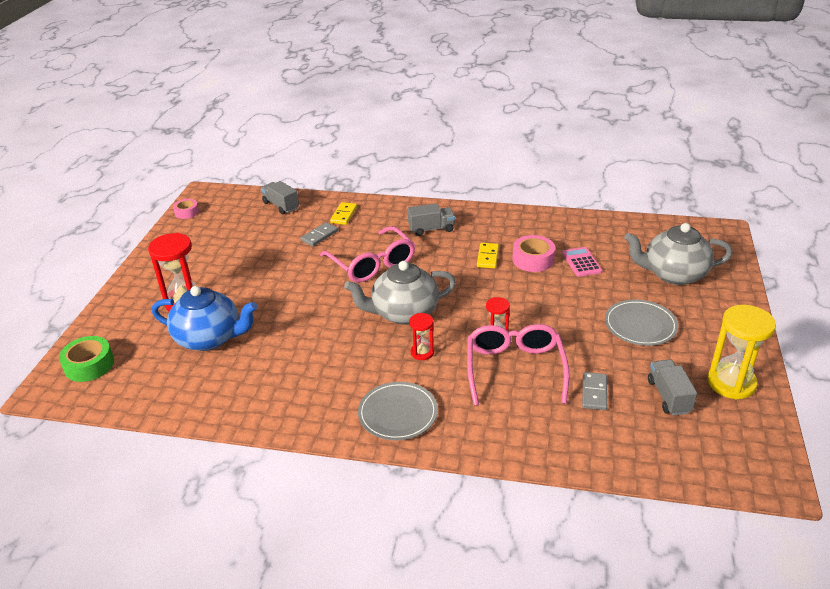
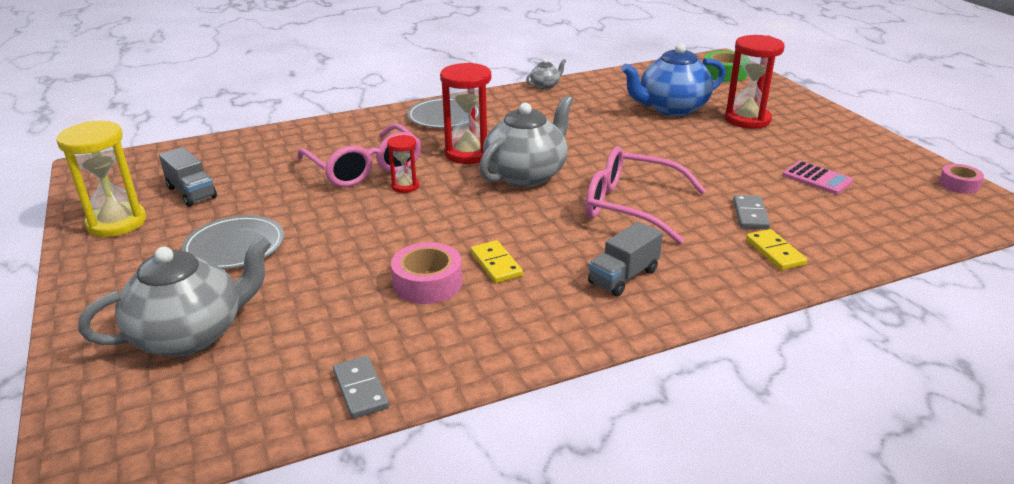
camera: 145 degrees right, 5 degrees down
grey truck [261,181,299,214] -> none
red hourglass [409,313,434,360] -> red hourglass [440,63,491,164], size x1.85
pink calculator [562,247,602,277] -> pink calculator moved to [783,161,854,194]
grey domino [582,372,607,410] -> grey domino moved to [333,356,389,418]
none -> grey teapot [526,59,566,89]

